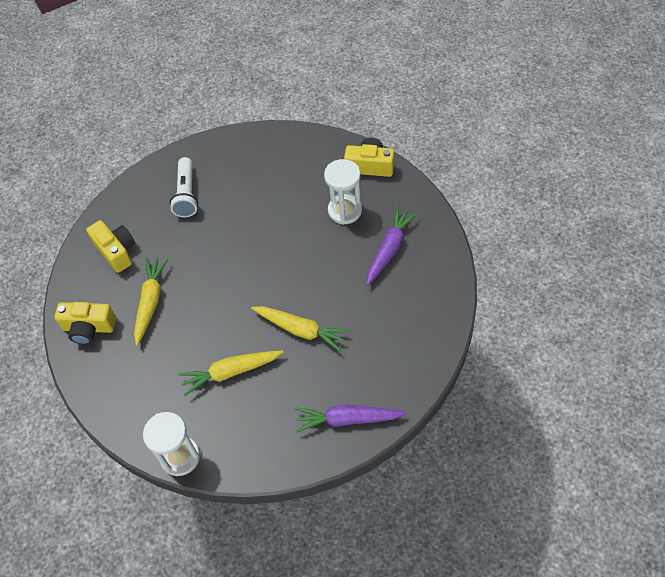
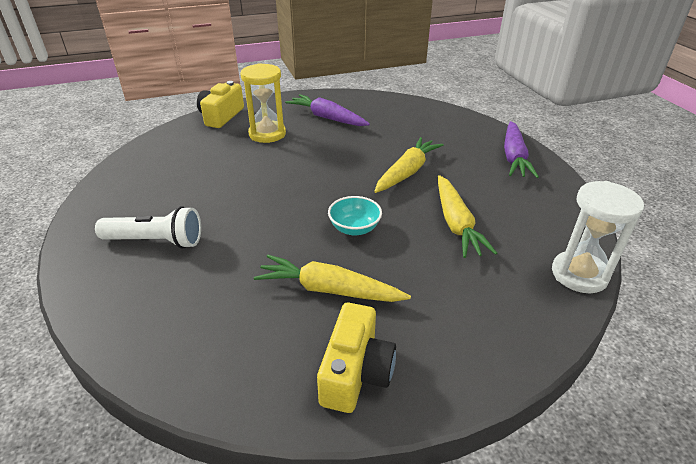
camera: 85 degrees left, 20 degrees down
yellow camera [86,220,135,273] -> none
white hourglass [324,159,362,225] -> yellow hourglass [240,63,286,143]
none -> turquoise bowl [328,196,382,236]

